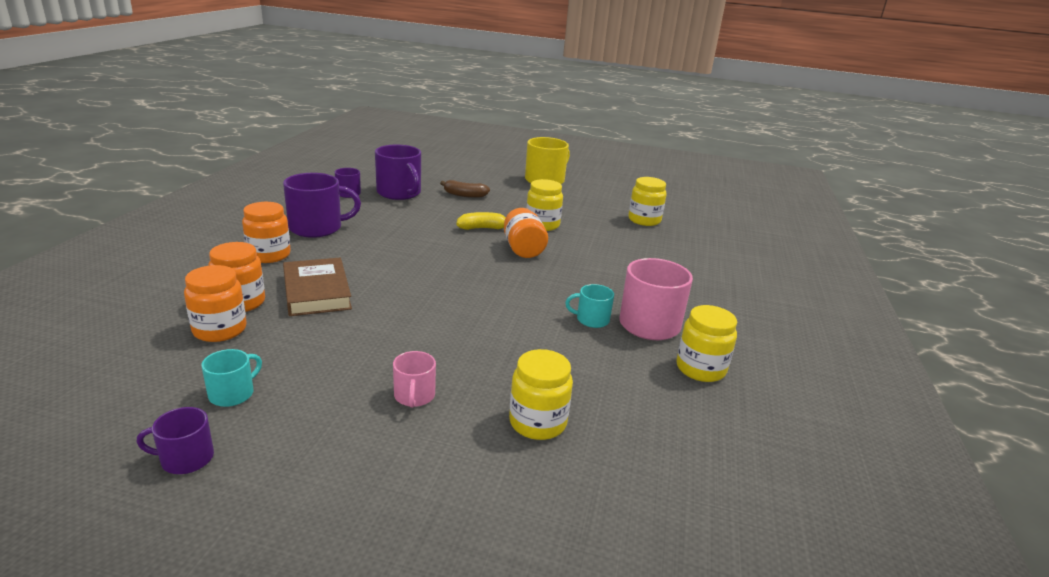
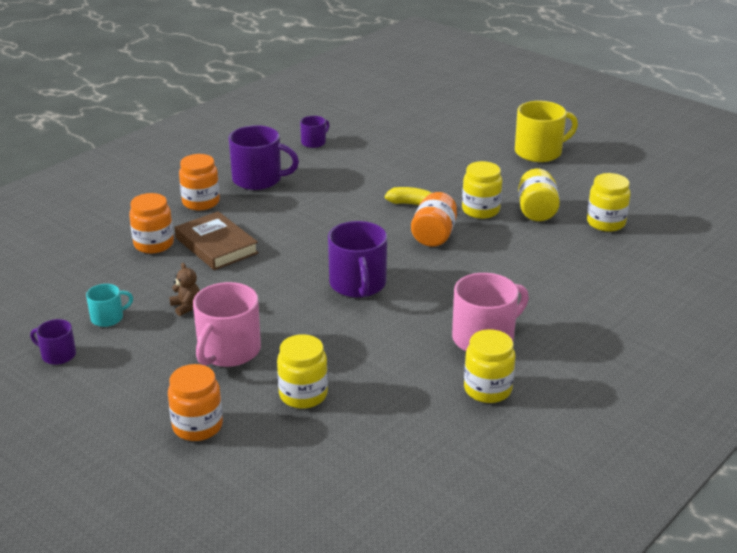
camera: 30 degrees right, 5 degrees up
orange jar [184,265,247,342] -> orange jar moved to [168,364,223,441]
brown book [283,258,352,316] -> brown book turned 45 degrees counterclockwise [175,211,259,270]
purple mug [375,145,421,200] -> purple mug moved to [328,221,387,298]
pink mug [393,351,436,408] -> pink mug [193,282,261,367], size x1.87
brown banana [440,180,490,198] -> none
turquoise mug [565,284,614,328] -> none
none -> brown teddy bear [169,263,200,316]
none -> yellow jar [518,169,560,221]

